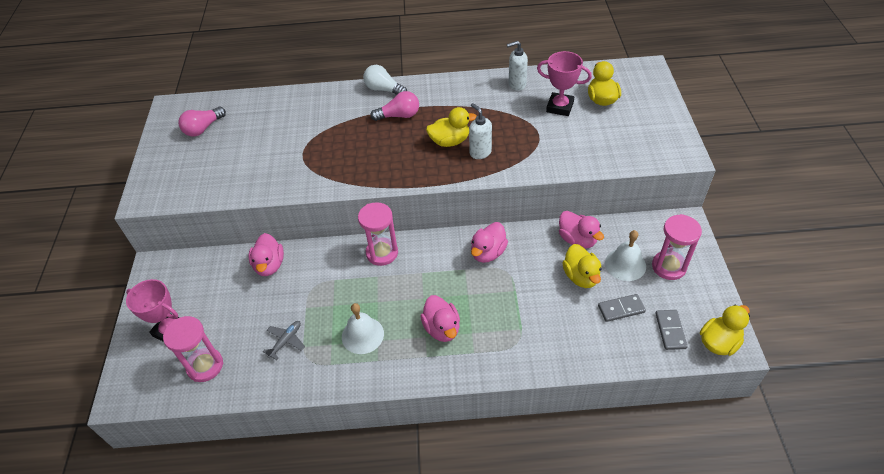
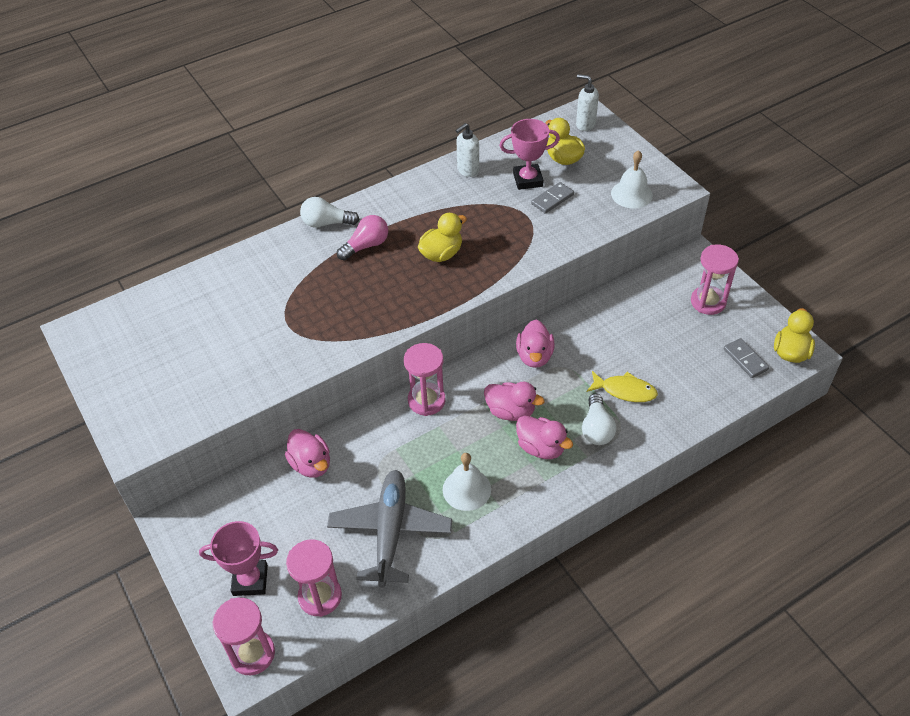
camera: 30 degrees left, 0 degrees up
pink light bulb [178,107,226,137] -> none
grey plane [262,321,305,360] -> grey plane [327,470,452,588], size x2.30
white soap dispenser [469,103,492,159] -> white soap dispenser moved to [576,74,599,131]
pink duck [559,211,604,248] -> pink duck moved to [484,382,544,421]
yellow duck [562,244,601,288] -> none
grey domino [598,294,646,322] -> grey domino moved to [531,182,574,214]
white bell [605,230,646,281] -> white bell moved to [611,150,653,209]
none -> pink hourglass [213,598,275,675]
none -> white light bulb [582,394,616,445]
none -> yellow fish [587,371,658,402]

